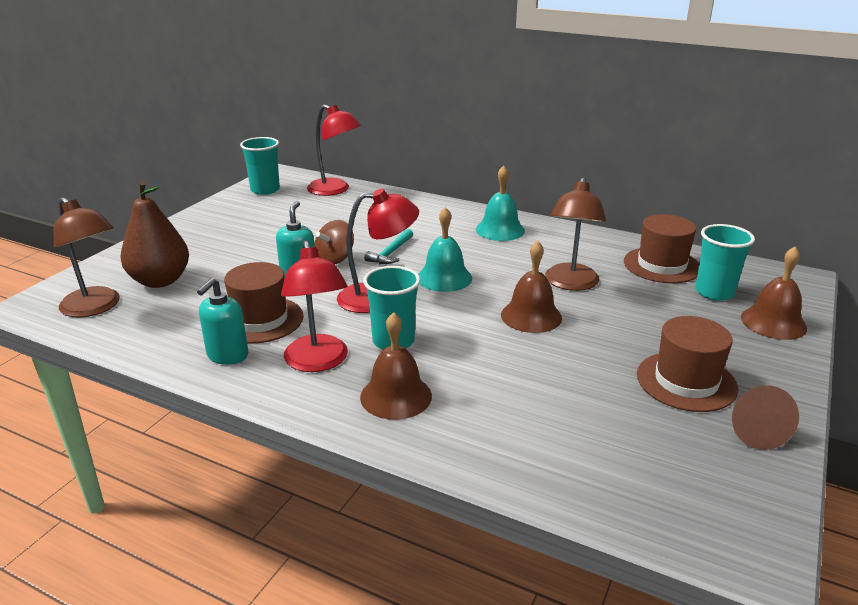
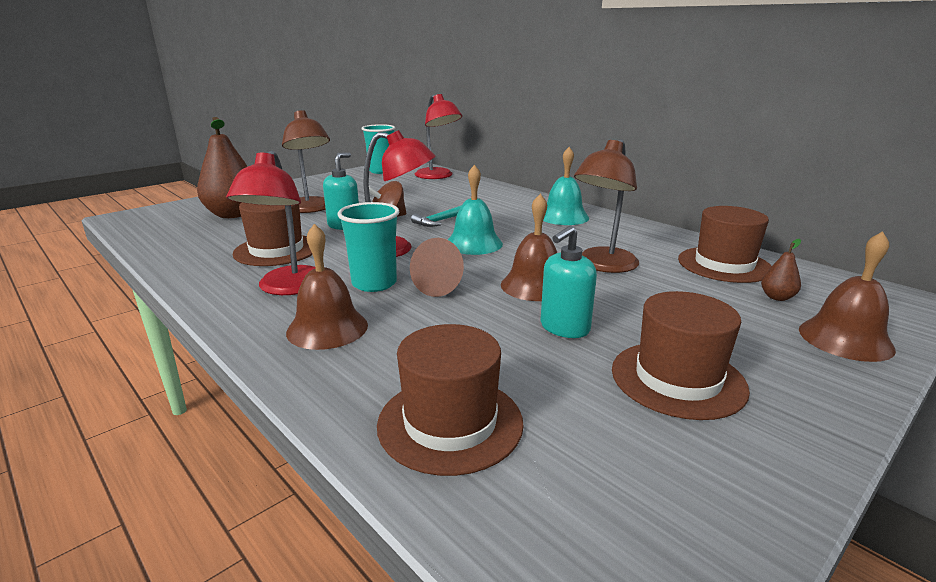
camera: 20 degrees right, 5 degrees down
brown lamp [54,197,120,318] -> brown lamp moved to [282,110,330,213]
turquoise soap dispenser [197,278,248,365] -> turquoise soap dispenser moved to [541,225,597,338]
turquoise cup [695,224,755,301] -> brown pear [761,239,801,301]
brown cone [732,385,799,450] -> brown cone moved to [410,238,464,297]
none -> brown hat [377,324,524,476]

